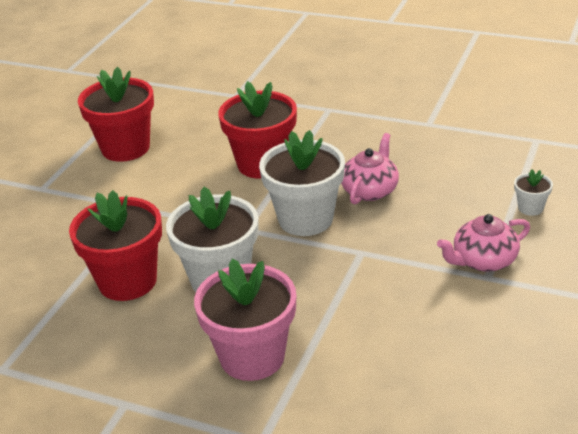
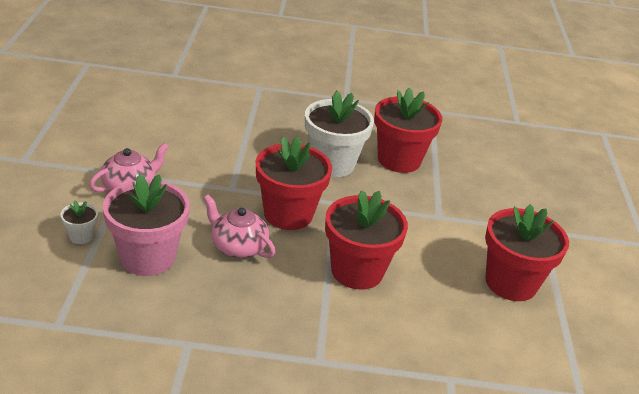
camera: 155 degrees right, 0 degrees up
pink flower pot [194,259,296,381] -> pink flower pot moved to [103,174,190,276]
white flower pot [259,130,345,236] -> red flower pot [256,137,332,230]
pink teapot [341,133,399,205] -> pink teapot turned 120 degrees clockwise [203,194,276,258]

